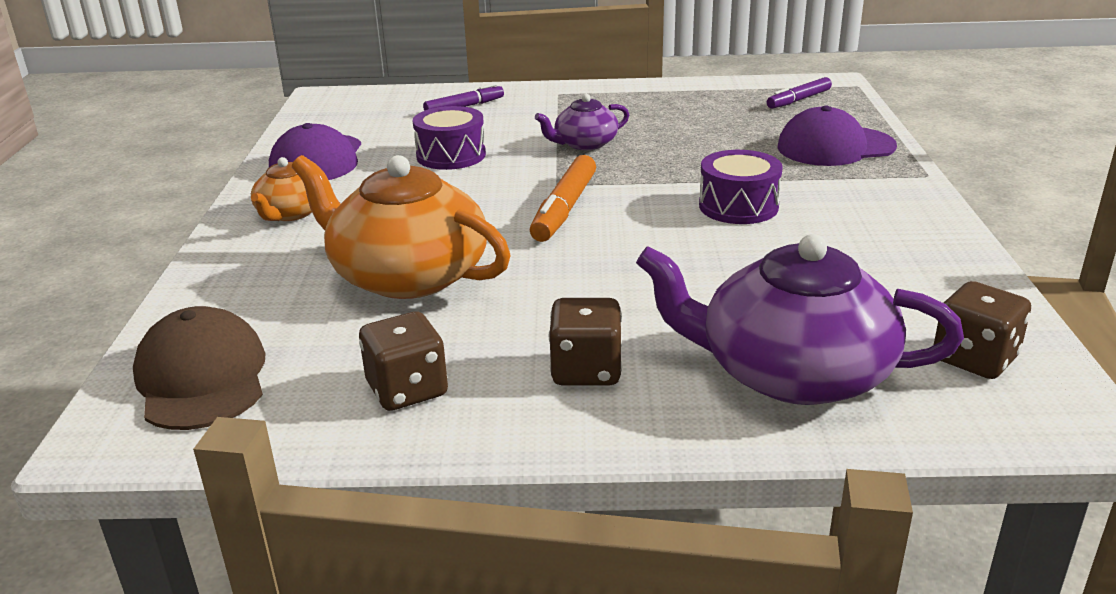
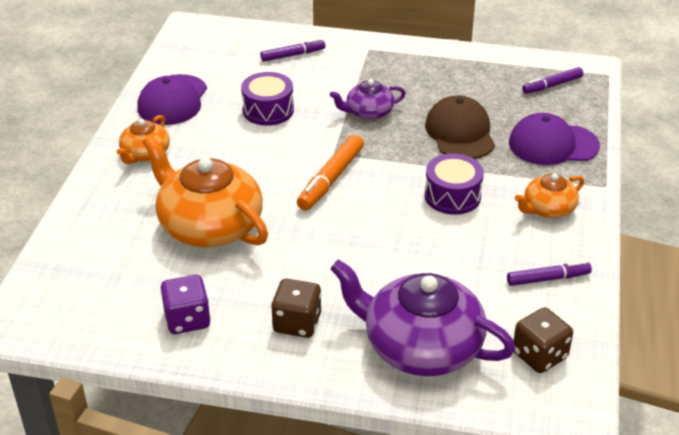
camera: 10 degrees right, 10 degrees up
brown cap [133,306,265,430] -> brown cap moved to [425,95,495,159]
brown dice [359,312,448,411] -> purple dice [160,275,211,334]
none -> purple marker [507,261,592,286]
none -> orange teapot [515,174,584,218]

